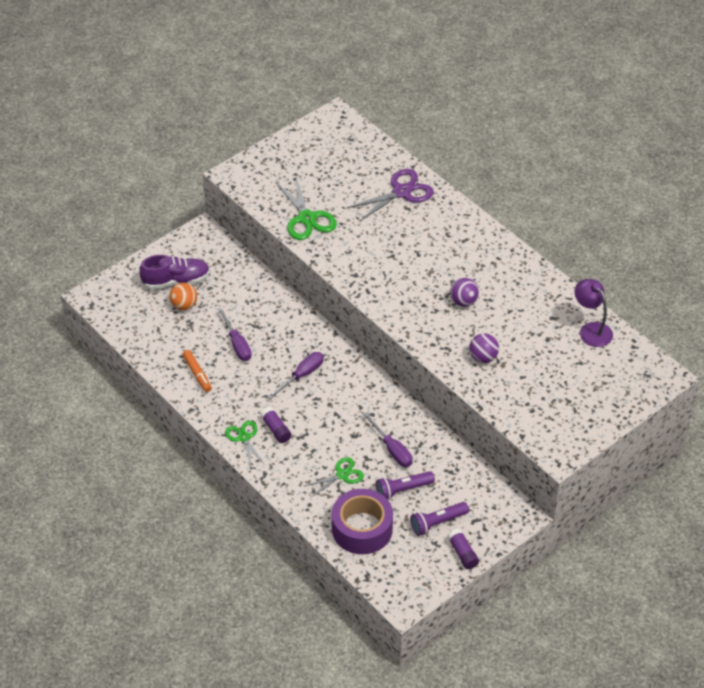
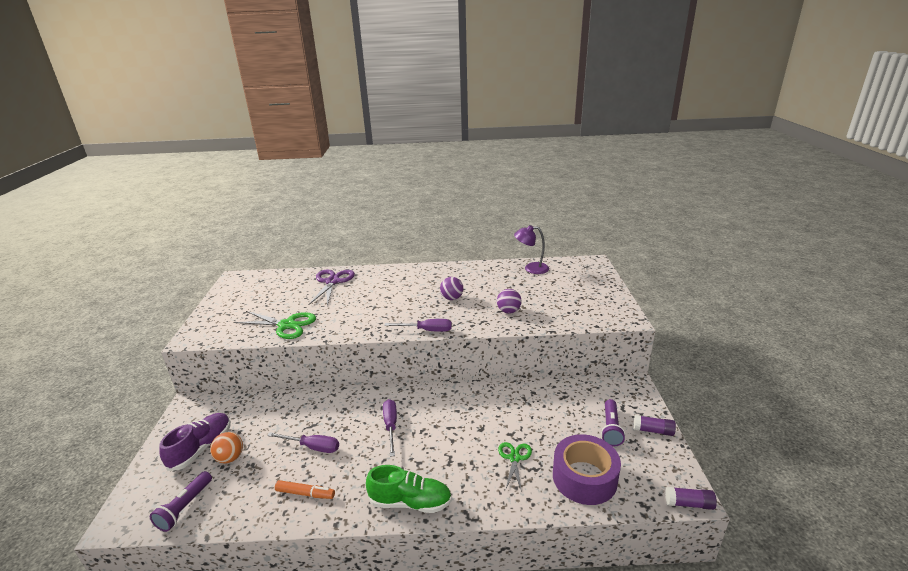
camera: 50 degrees left, 20 degrees down
green scissors [225,421,265,467] -> green shoe [366,465,452,513]
purple glue stick [261,407,292,443] -> purple glue stick moved to [665,487,717,510]
purple screwdriver [363,412,413,467] -> purple screwdriver moved to [384,319,452,332]
purple flashlight [376,471,435,500] -> purple flashlight moved to [150,471,212,532]

